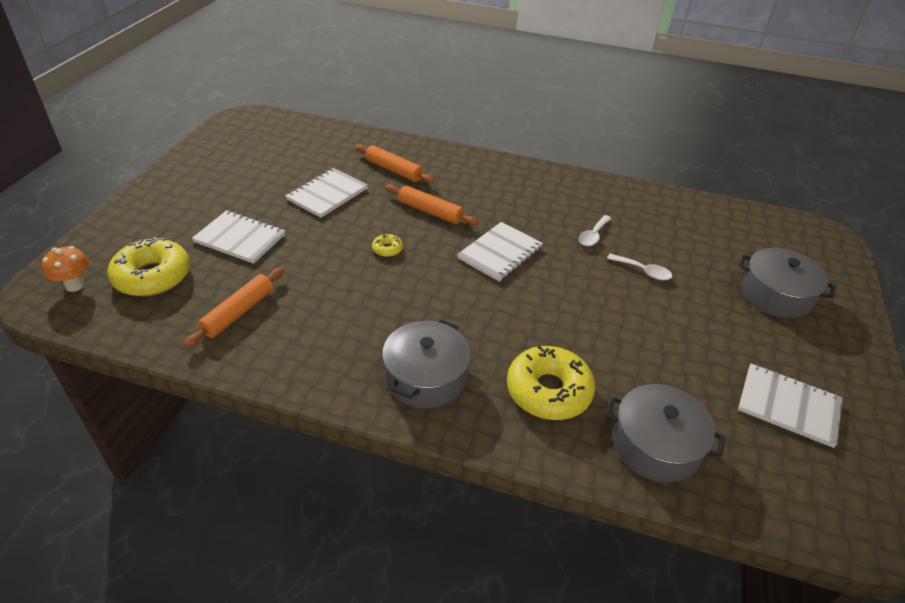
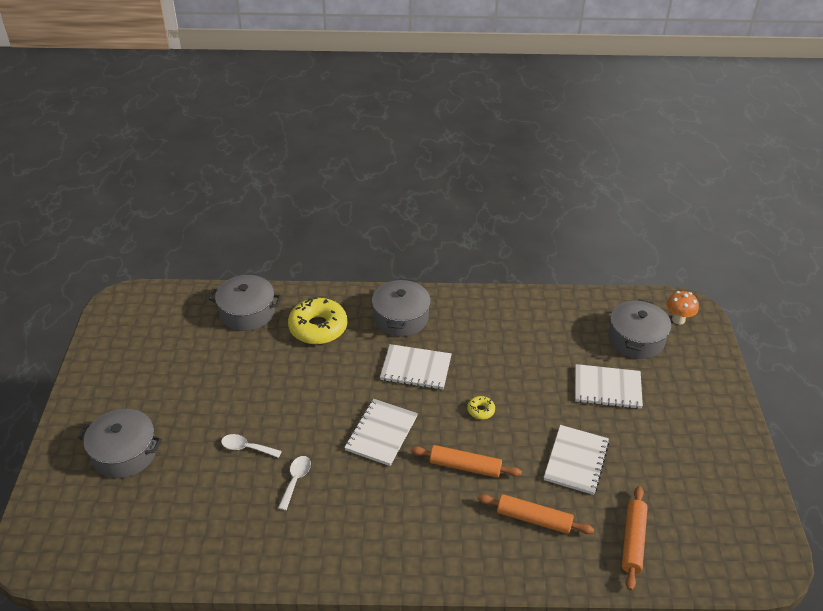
camera: 165 degrees right, 0 degrees up
yellow donut [108,237,190,296] -> grey pot [608,299,671,359]
orange rolling pin [184,268,284,348] -> orange rolling pin moved to [622,486,648,591]
white notebook [738,363,843,448] -> white notebook moved to [380,344,452,390]

